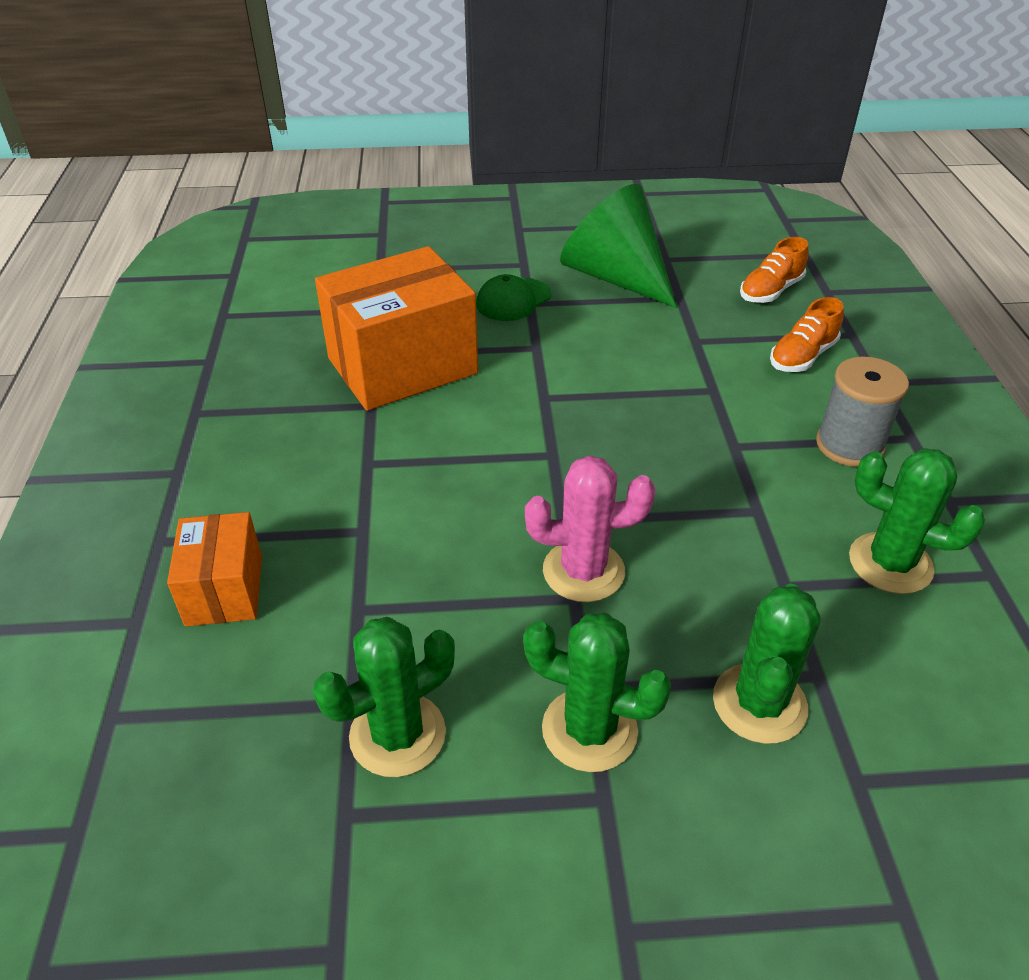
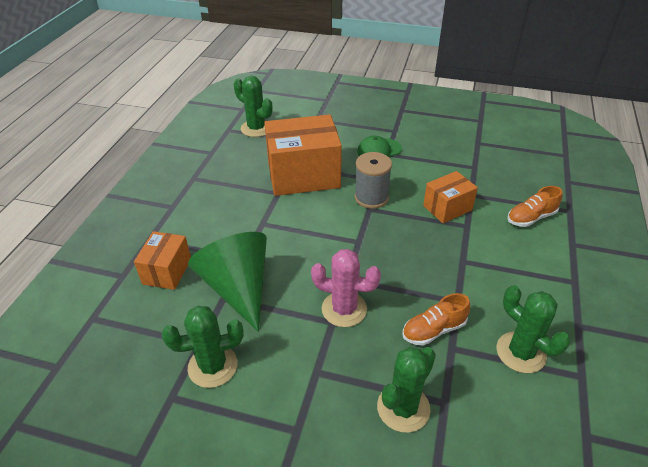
camera: 20 degrees right, 0 degrees up
green cactus [523,613,672,772] -> green cactus moved to [234,76,273,137]
green cone [560,184,677,308] -> green cone moved to [188,232,267,331]
orange shoe [740,237,809,303] -> orange shoe moved to [402,293,470,346]
grey spool [816,356,909,467] -> grey spool moved to [354,152,392,209]
none -> orange box [423,171,478,223]

